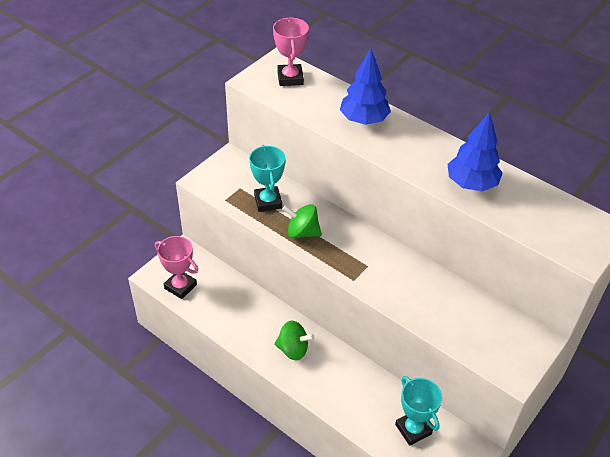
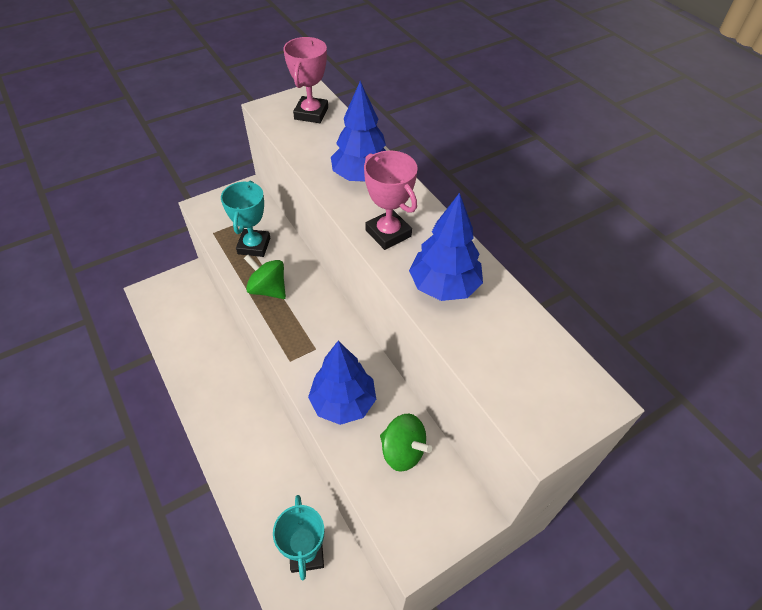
camera: 20 degrees right, 5 degrees up
pink trophy [155,236,198,299] -> pink trophy moved to [364,151,418,250]
green spinning top [274,320,314,360] -> green spinning top moved to [380,414,432,472]
none -> blue tree [308,341,376,425]

